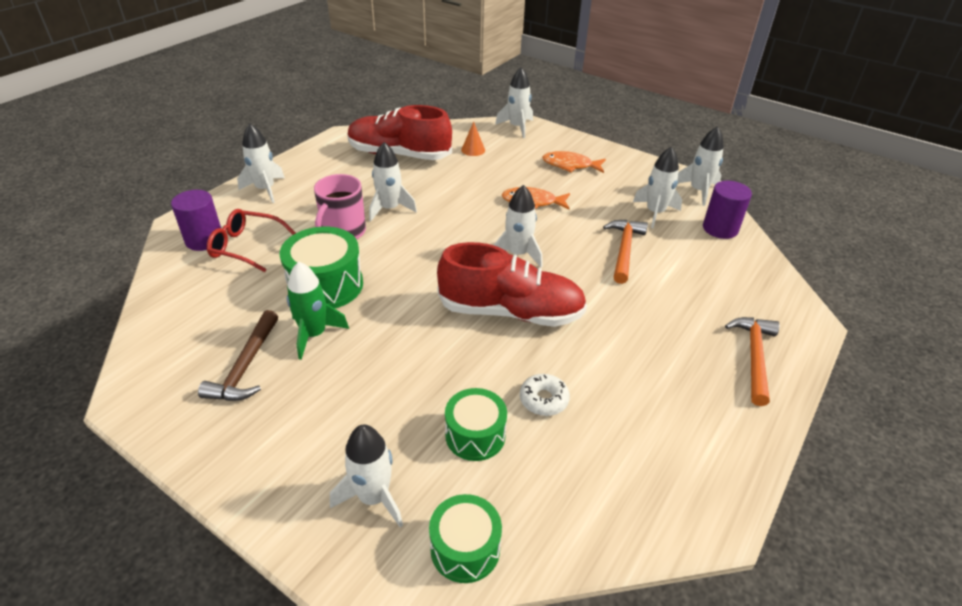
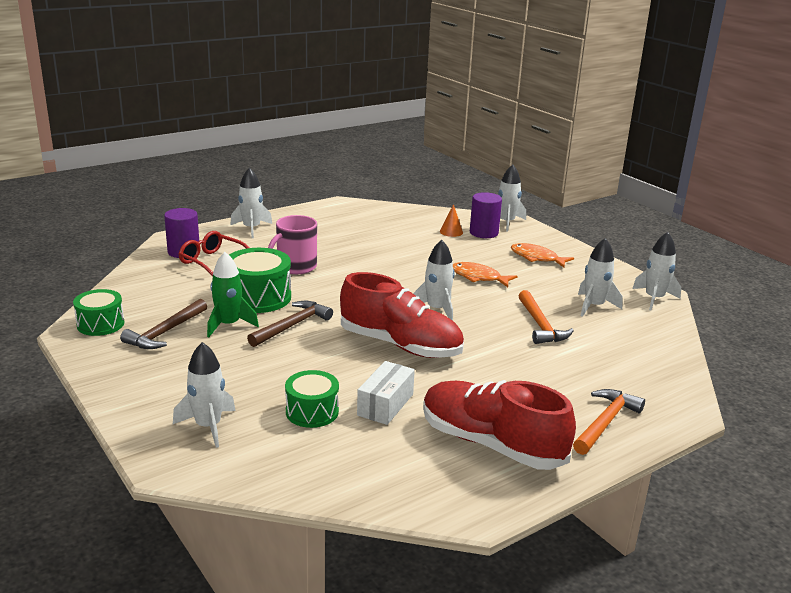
camera: 20 degrees right, 15 degrees down
red shoe [347,105,452,160] -> red shoe moved to [423,380,576,470]
white rocket [369,142,417,222] -> none
green drum [429,494,502,583] -> green drum moved to [73,289,124,336]
white donut [520,374,570,416] -> white box [357,361,415,425]
orange hammer [603,220,648,284] -> orange hammer turned 135 degrees clockwise [519,290,574,344]
purple cylinder [703,181,752,239] -> purple cylinder moved to [470,192,502,238]
none -> brown hammer [247,300,333,347]

